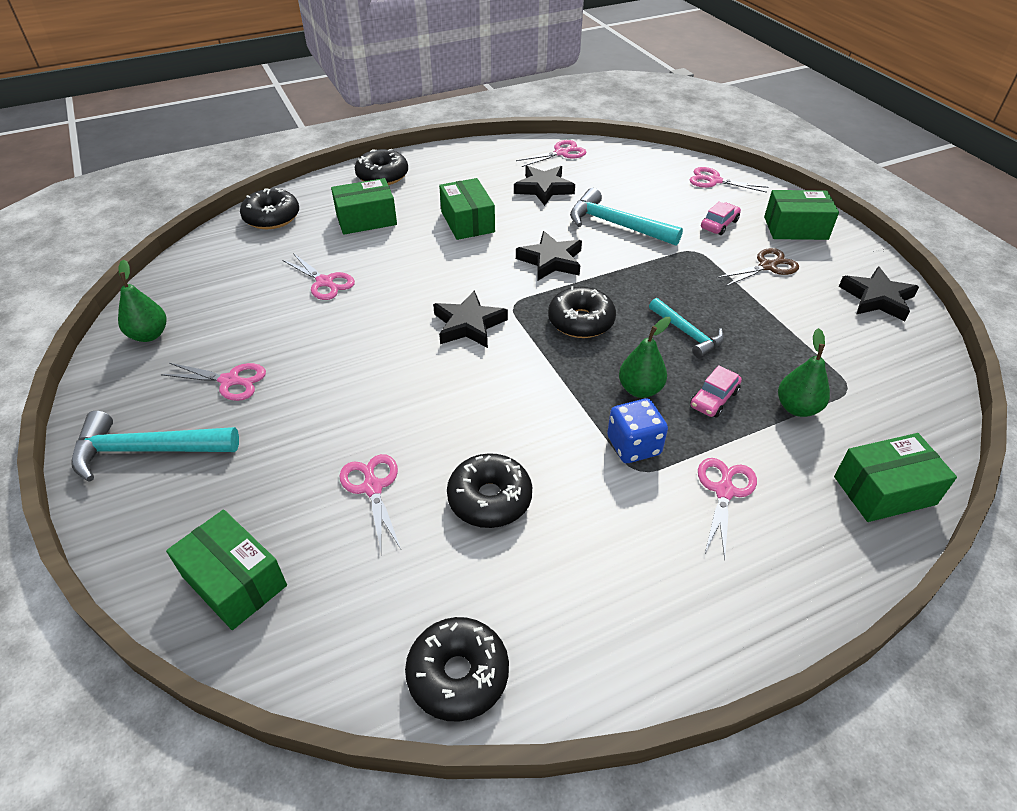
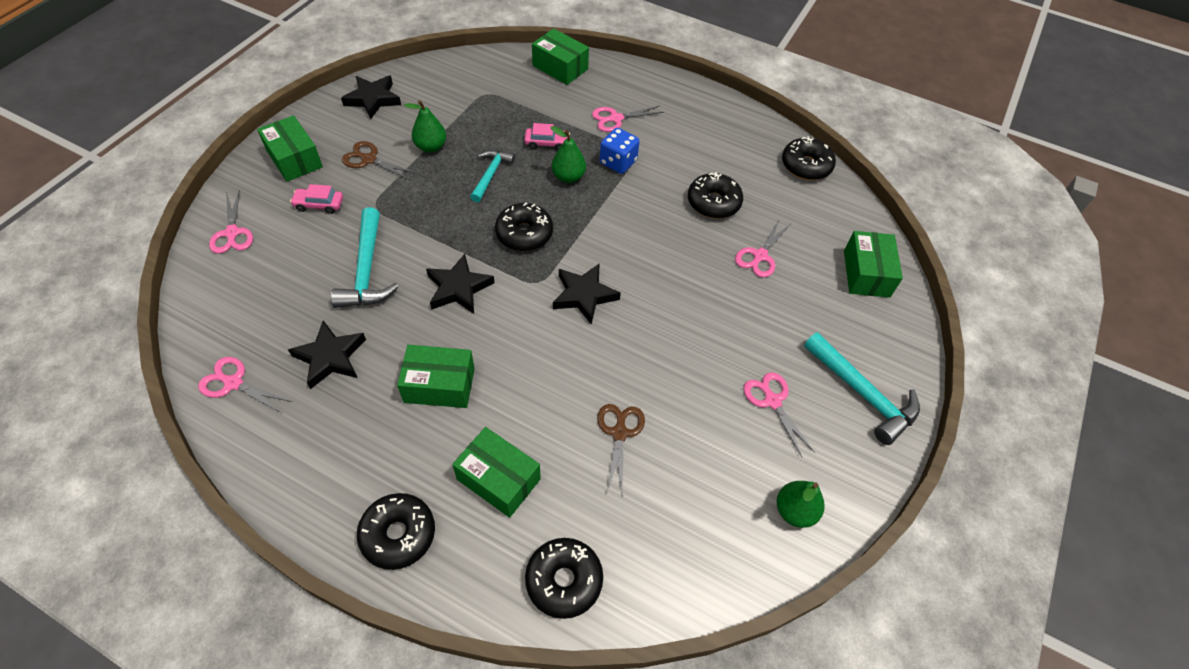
camera: 130 degrees left, 10 degrees up
pink scissors [282,253,355,300] -> brown scissors [597,404,645,494]
green box [439,178,495,240] -> green box turned 60 degrees clockwise [397,345,475,408]
green pear [778,328,830,417] -> green pear moved to [404,100,446,153]

